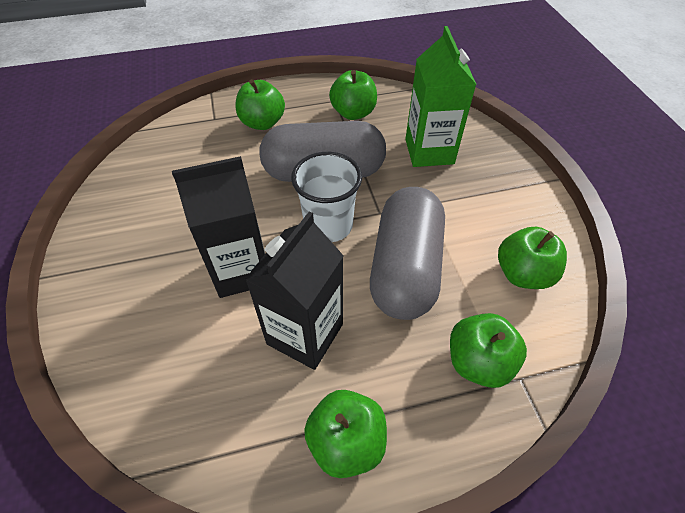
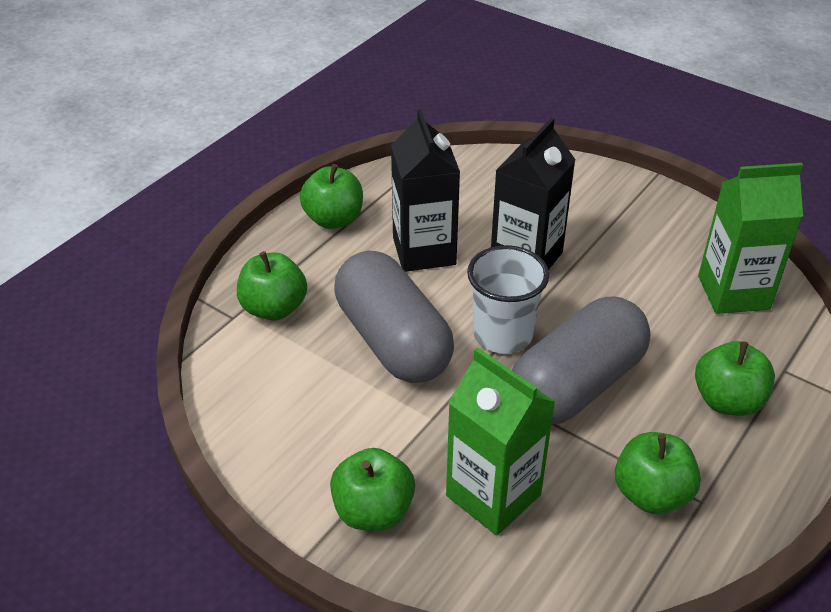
camera: 140 degrees right, 10 degrees down
green apple [498,227,567,289] -> green apple moved to [330,448,415,531]
none -> green carton [698,163,803,314]

